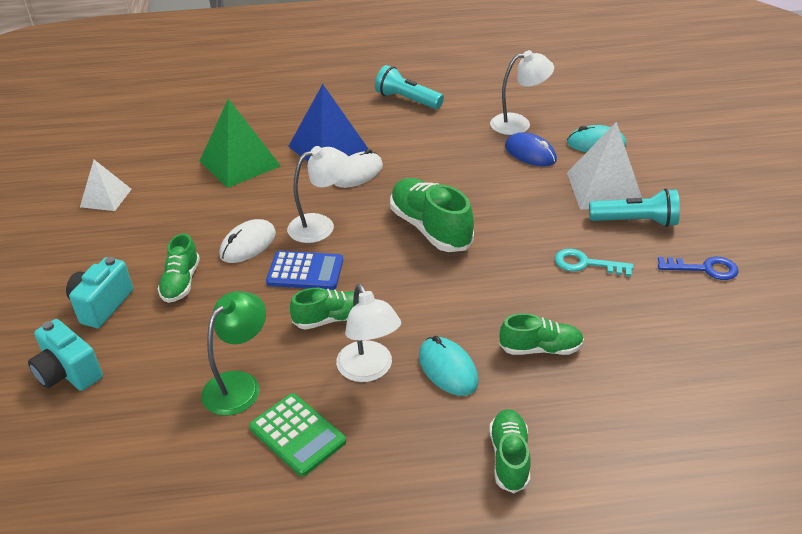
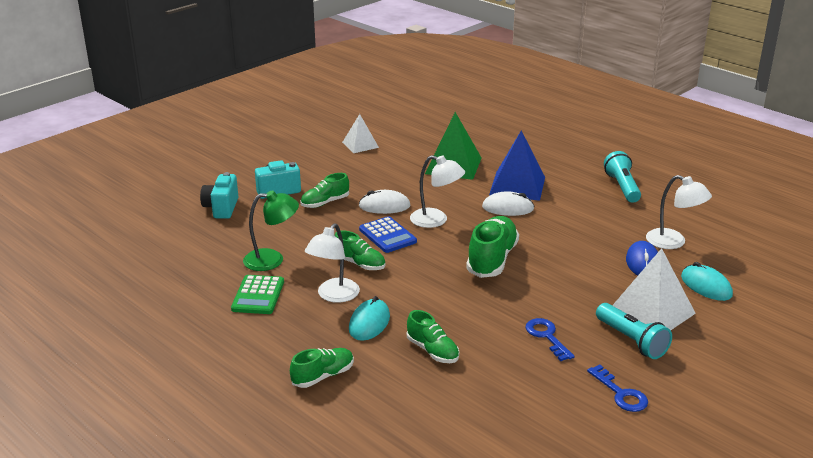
camera: 50 degrees right, 10 degrees down
turquoise key [555,248,634,277] -> blue key [525,318,574,361]

